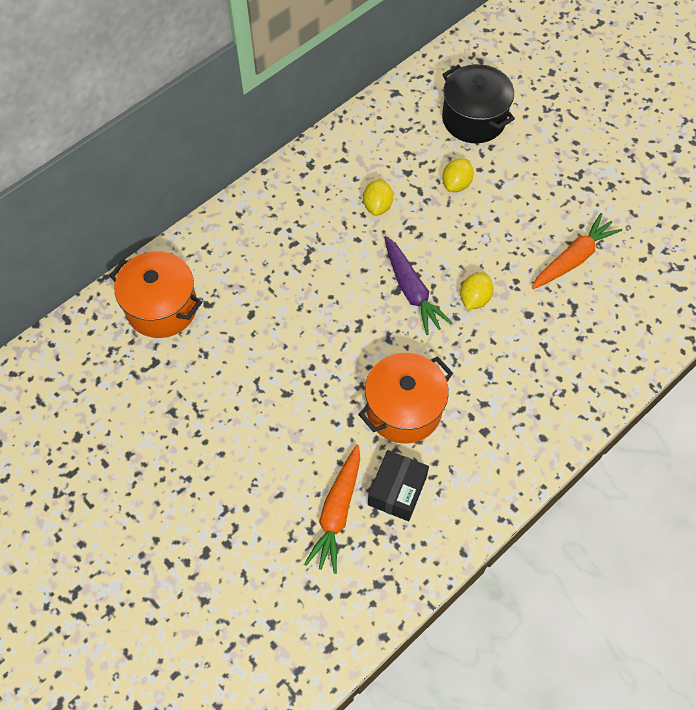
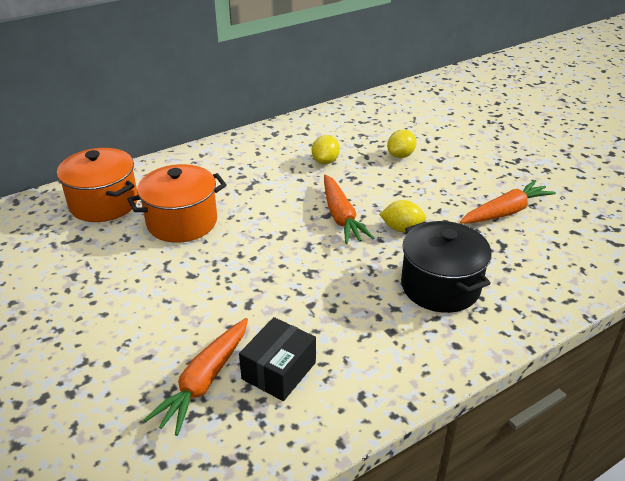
camera: 10 degrees right, 25 degrees down
orange pot [358,353,453,443] -> orange pot moved to [127,164,227,243]
purple carrot [384,236,453,335] -> orange carrot [324,175,374,244]
black pot [442,64,515,143] -> black pot moved to [401,221,492,313]
yellow lemon [460,272,494,310] -> yellow lemon turned 60 degrees clockwise [379,200,426,232]

